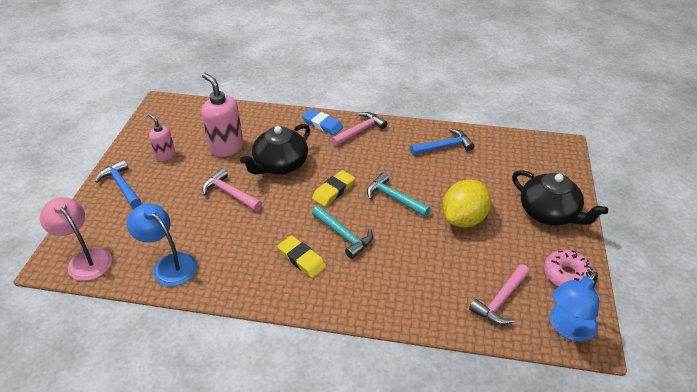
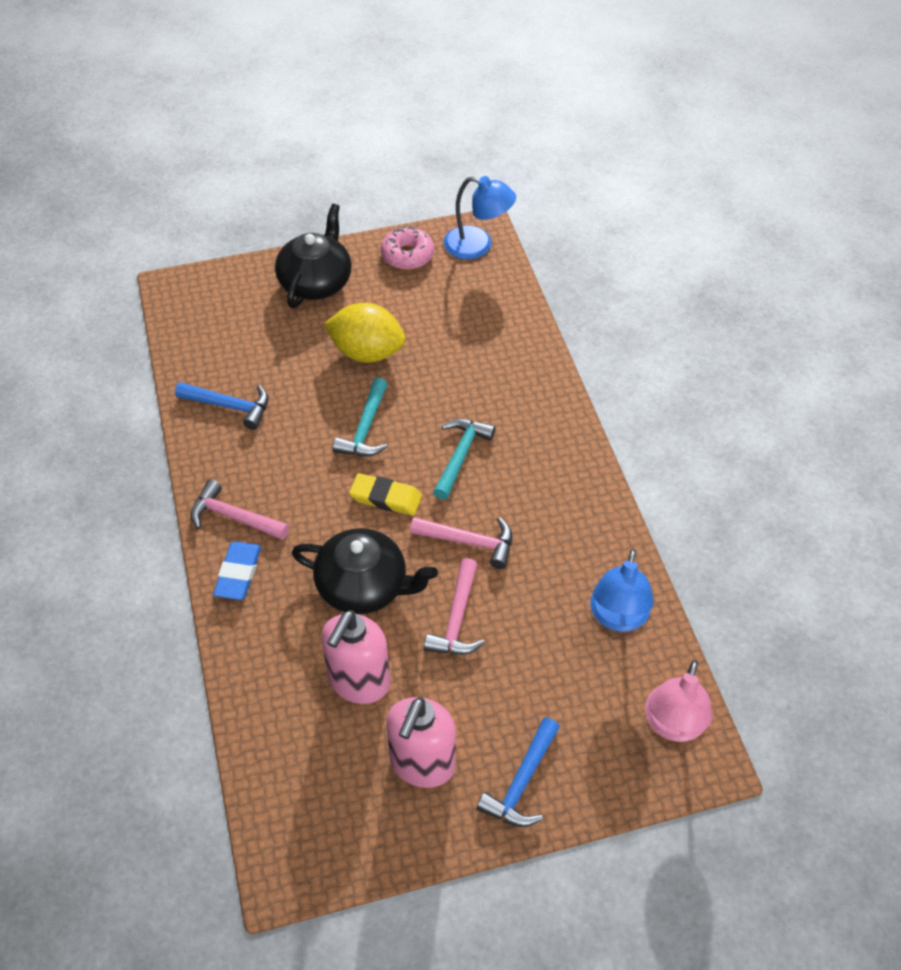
camera: 115 degrees left, 10 degrees up
pink soap dispenser [148,114,175,161] -> pink soap dispenser [386,697,456,788], size x1.74
yellow eraser [277,235,327,278] -> none
blue hammer [410,129,475,155] -> blue hammer turned 150 degrees clockwise [175,382,268,430]
pink hammer [469,264,530,325] -> pink hammer moved to [410,517,512,569]

